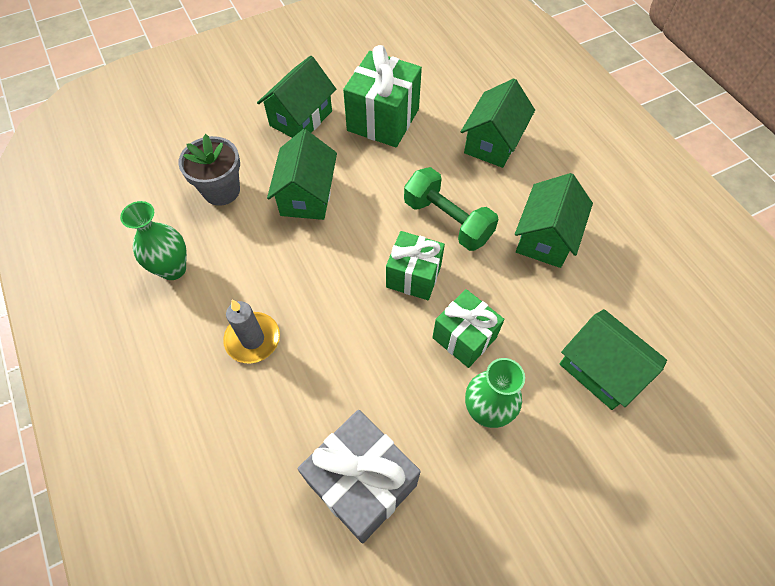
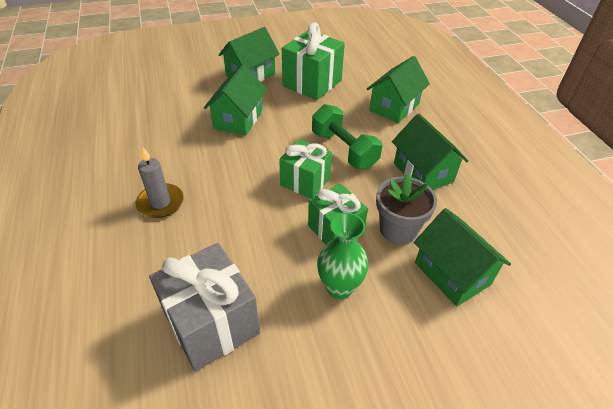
camera: 10 degrees right, 15 degrees down
green vase [120,201,187,280] -> none
grey flower pot [178,134,240,206] -> grey flower pot moved to [376,173,437,245]
green house [515,173,593,268] -> green house turned 60 degrees counterclockwise [392,114,468,190]

